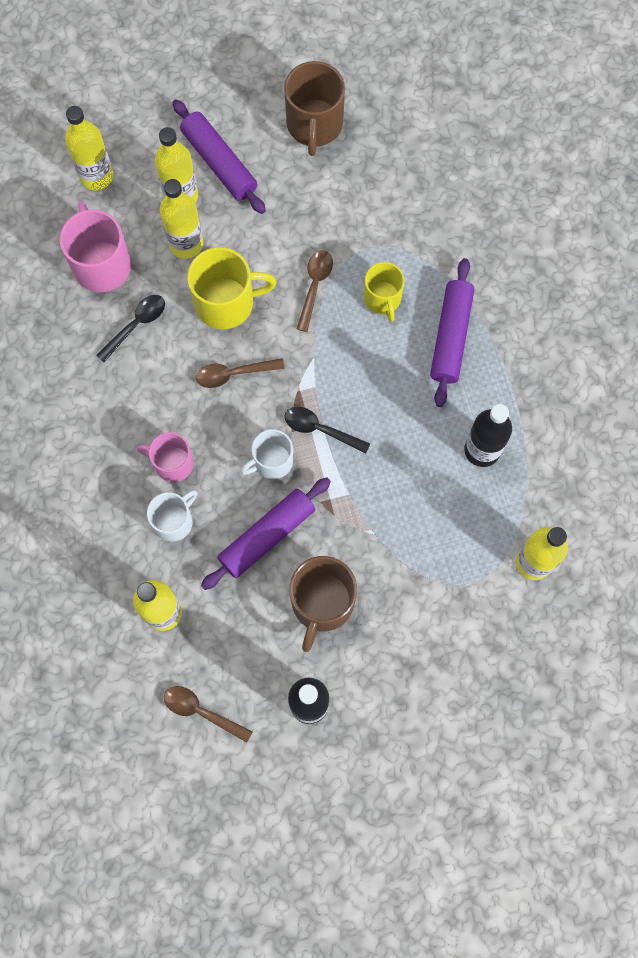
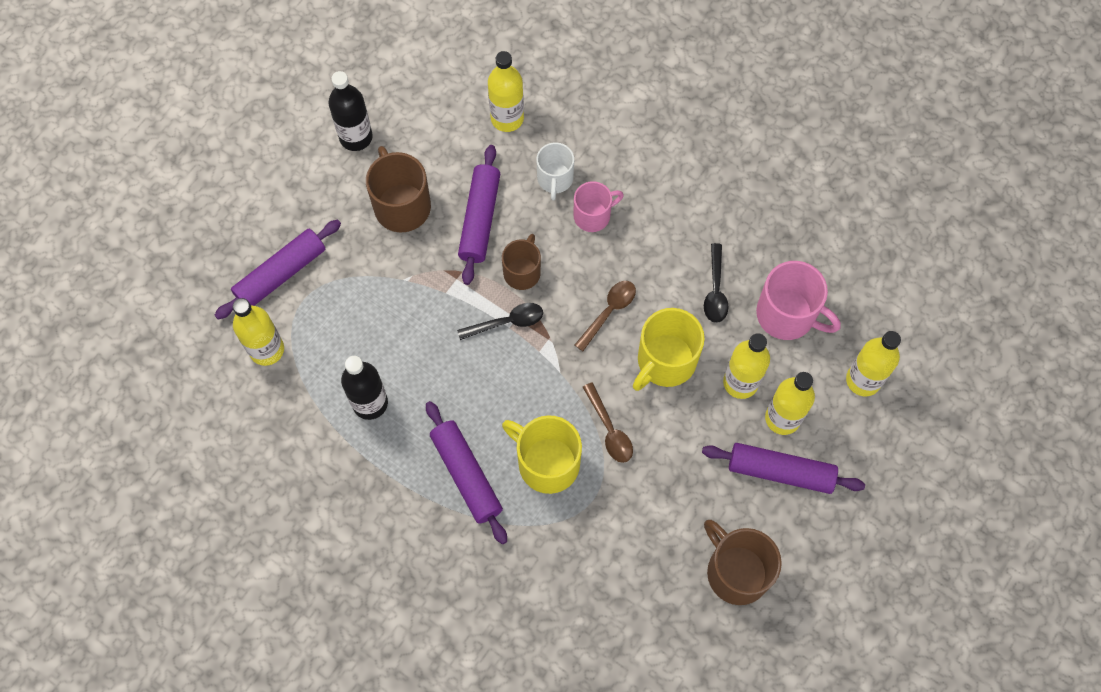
camera: 140 degrees right, 5 degrees down
brown spoon [164,686,253,742] -> none
white mug [241,429,293,479] -> brown mug [502,234,541,290]
yellow mug [364,262,404,322] -> yellow mug [502,415,582,494], size x1.56
none -> purple rolling pin [214,220,341,319]

